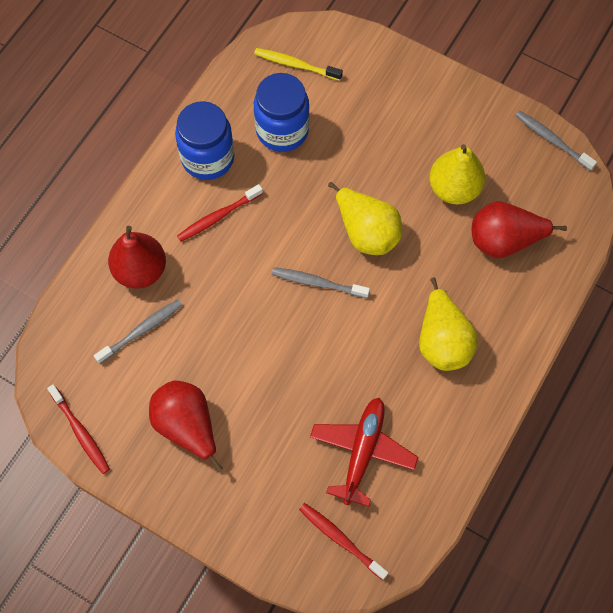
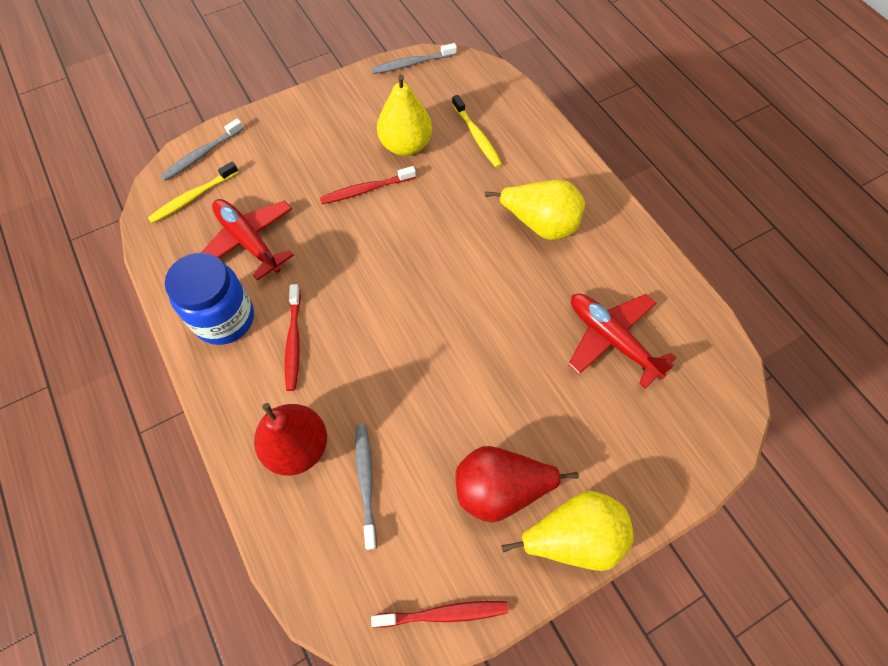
camera: 60 degrees left, 5 degrees down
blue jar [254,73,310,152] -> red plane [201,199,294,281]
grey toothbrush [272,267,370,298] -> grey toothbrush moved to [161,118,244,181]
red toothbrush [299,503,388,580] -> red toothbrush moved to [320,166,416,204]
yellow pear [328,182,402,255] -> yellow pear moved to [501,491,634,571]
red pear [472,202,567,258] -> yellow toothbrush [452,95,502,168]

